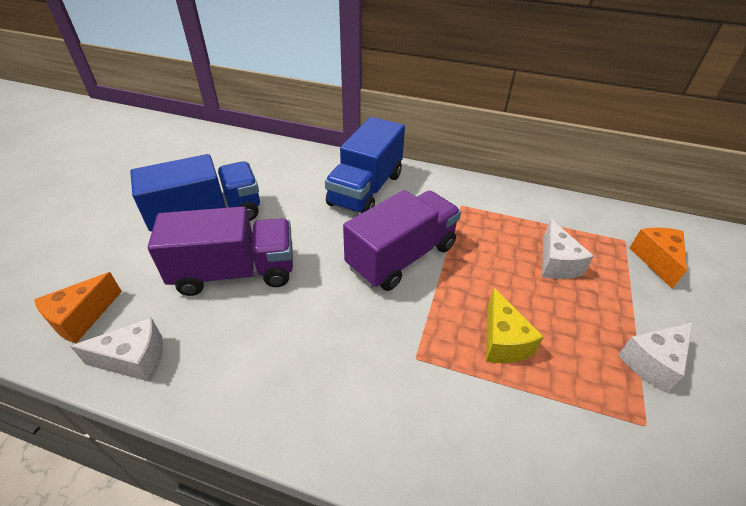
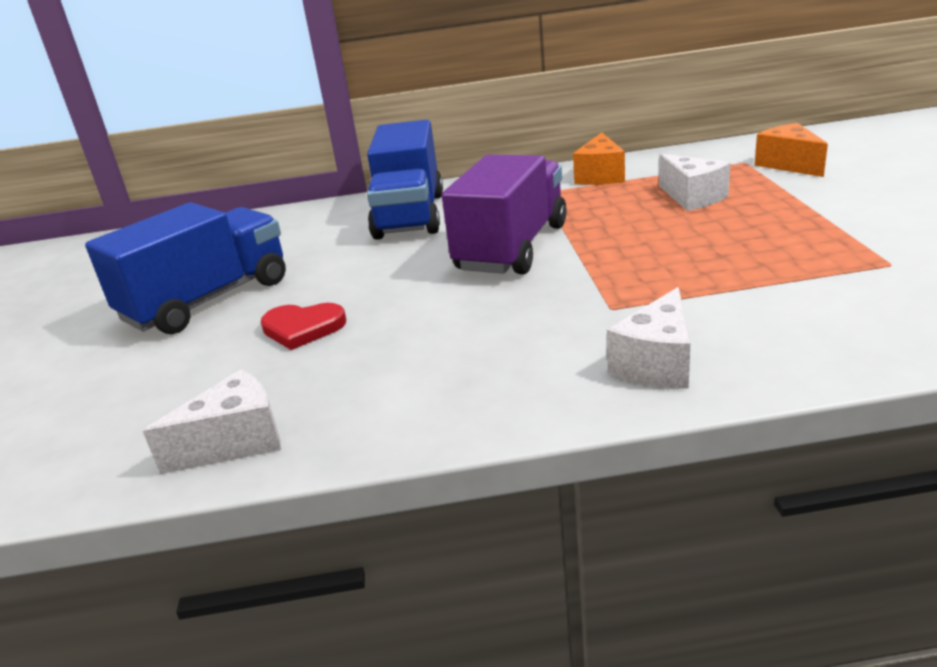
camera: 20 degrees left, 15 degrees down
orange cheese [34,272,122,344] -> orange cheese moved to [573,132,625,185]
purple truck [148,206,293,296] -> red heart [261,303,346,350]
yellow cheese [486,288,544,363] -> none
white cheese [618,322,693,393] -> white cheese moved to [607,287,690,389]

